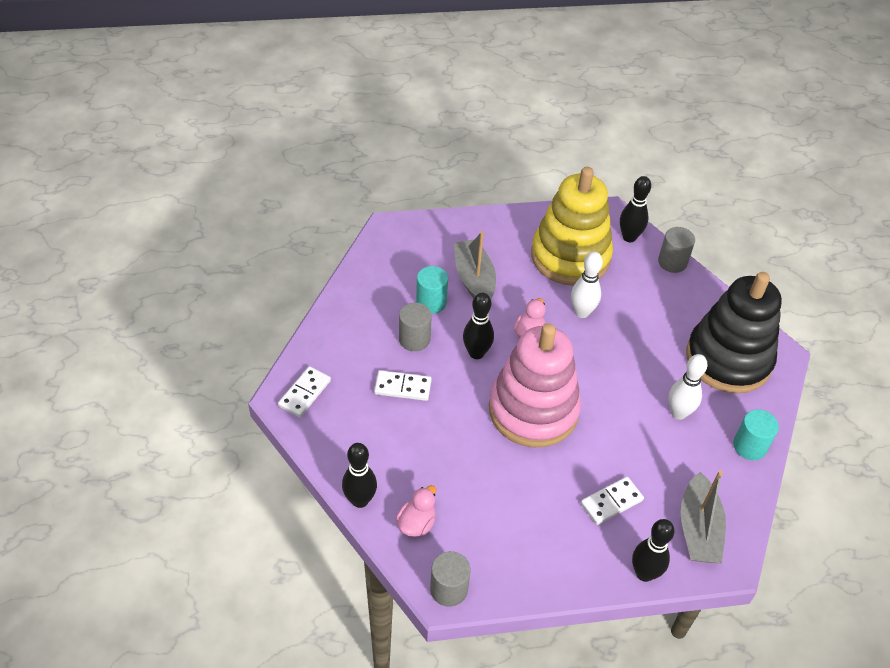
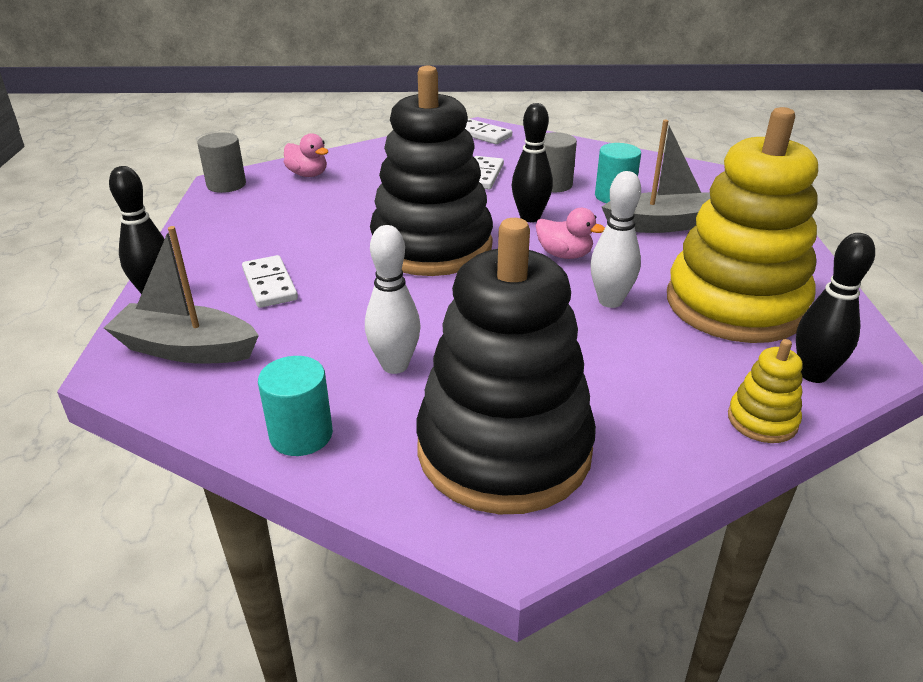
camera: 100 degrees right, 15 degrees down
black bowling pin [342,443,377,508] -> none
pink stacking toy [489,323,581,447] -> black stacking toy [370,65,493,276]
grey cylinder [658,227,695,273] -> yellow stacking toy [728,339,803,443]

